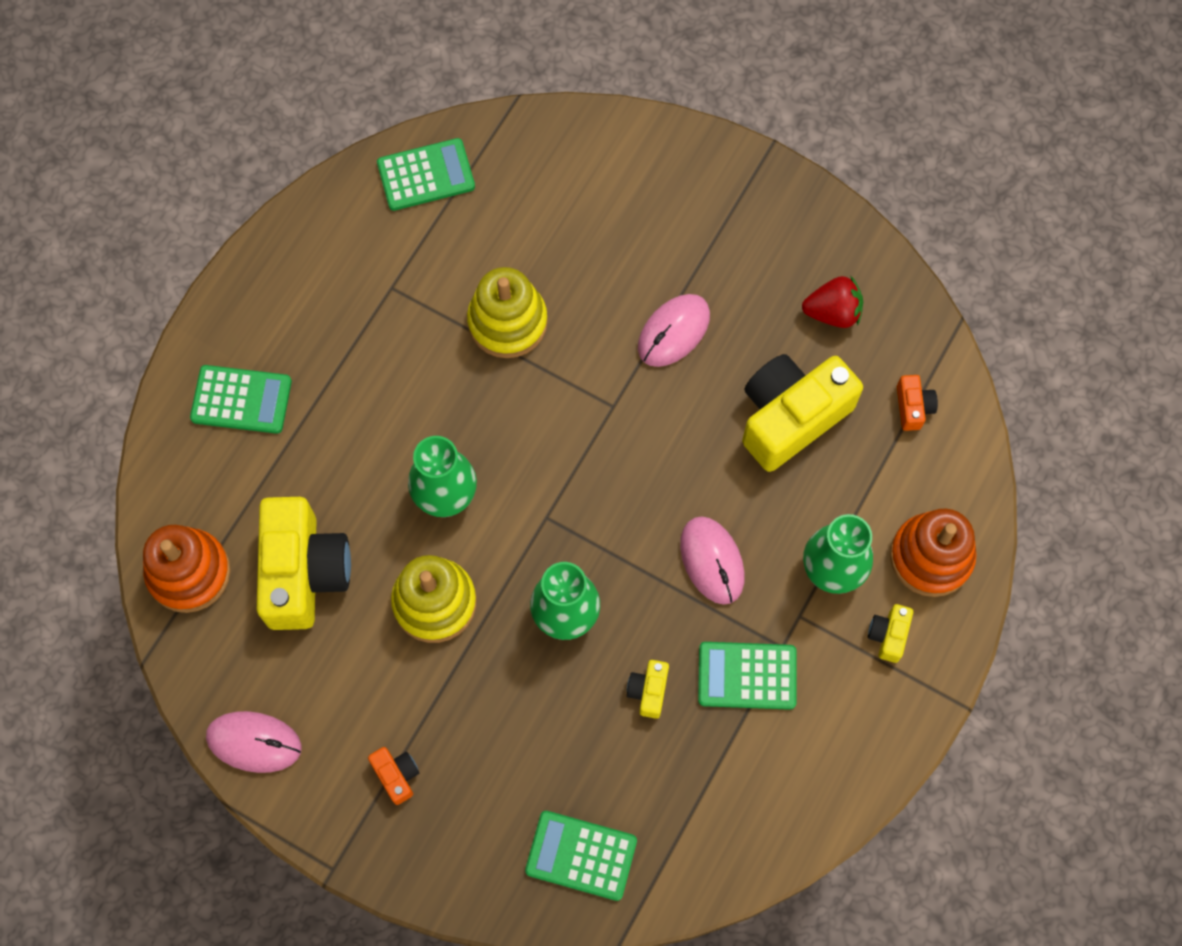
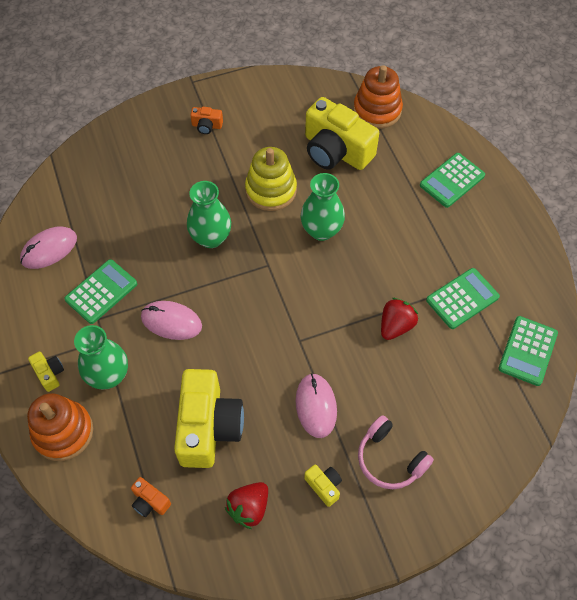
camera: 130 degrees right, 10 degrees down
pink mouse [206,711,302,773] -> pink mouse moved to [20,227,77,269]
yellow stacking toy [467,267,548,358] -> red strawberry [381,298,418,340]
green calculator [525,811,637,901] -> green calculator moved to [426,268,500,329]
yellow camera [627,660,669,719] -> yellow camera moved to [304,465,342,507]
none -> pink headphones [358,415,434,489]

